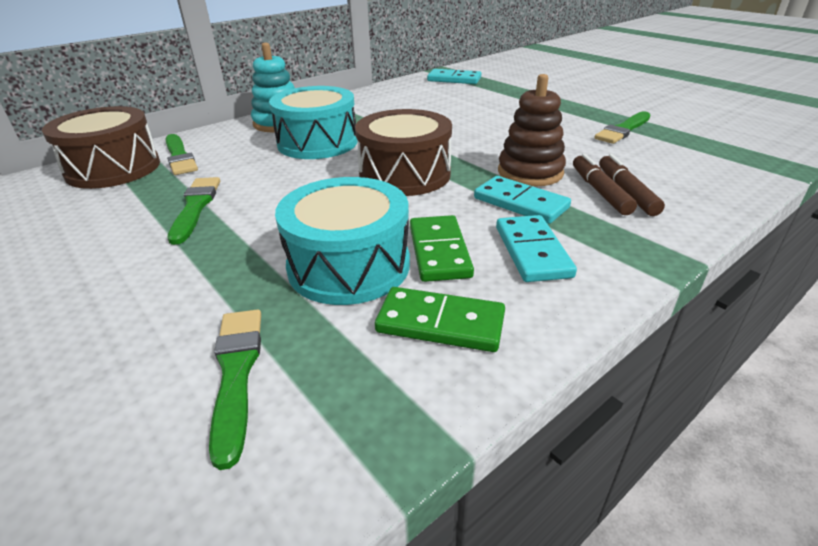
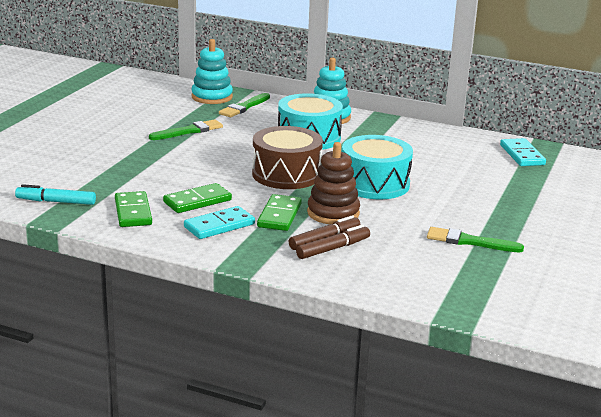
camera: 60 degrees right, 10 degrees down
brown drum [42,106,160,189] -> turquoise stacking toy [191,39,233,104]
green brush [209,309,261,470] -> none
turquoise drum [275,177,410,305] -> turquoise drum moved to [342,135,413,199]
turquoise domino [474,176,571,224] -> green domino [257,194,302,231]
none -> turquoise marker [15,184,96,205]

